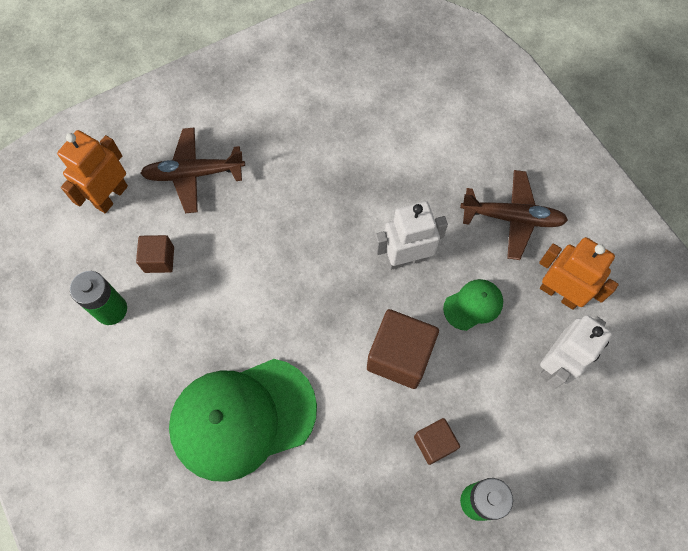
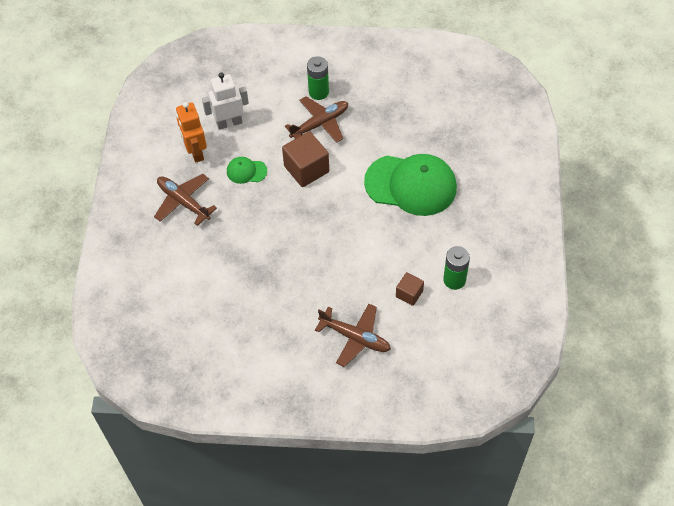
camera: 145 degrees left, 10 degrees down
orange robot [57,130,128,213] -> none
white robot [374,201,448,270] -> none
brown cube [414,418,460,465] -> brown plane [285,96,348,143]

